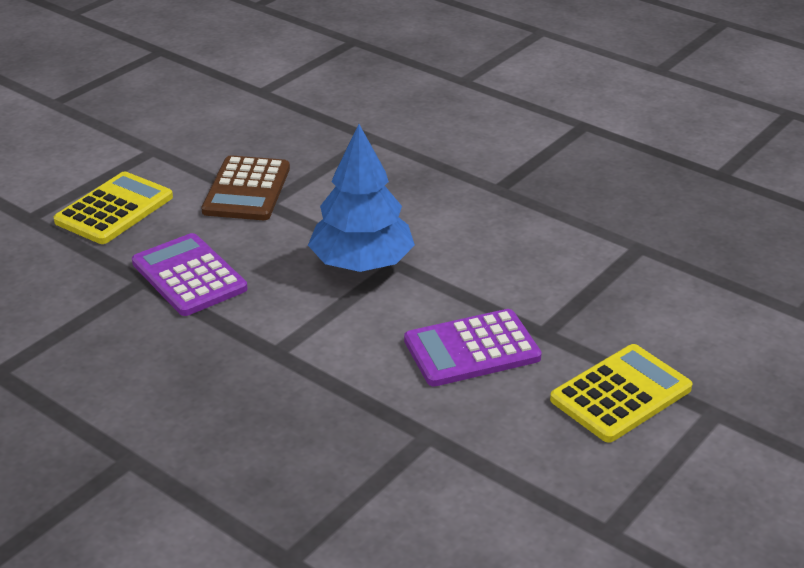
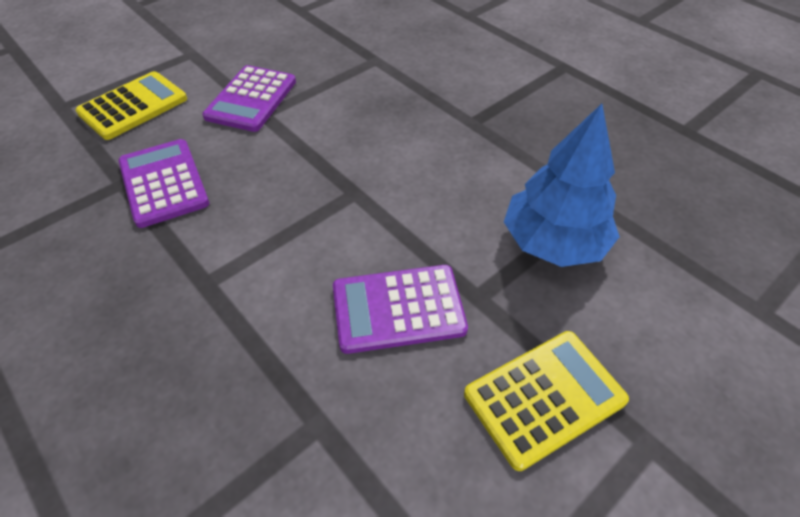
camera: 10 degrees right, 15 degrees up
brown calculator [201,155,290,220] -> purple calculator [202,65,296,132]
blue tree [308,124,415,272] -> blue tree moved to [504,104,620,267]

